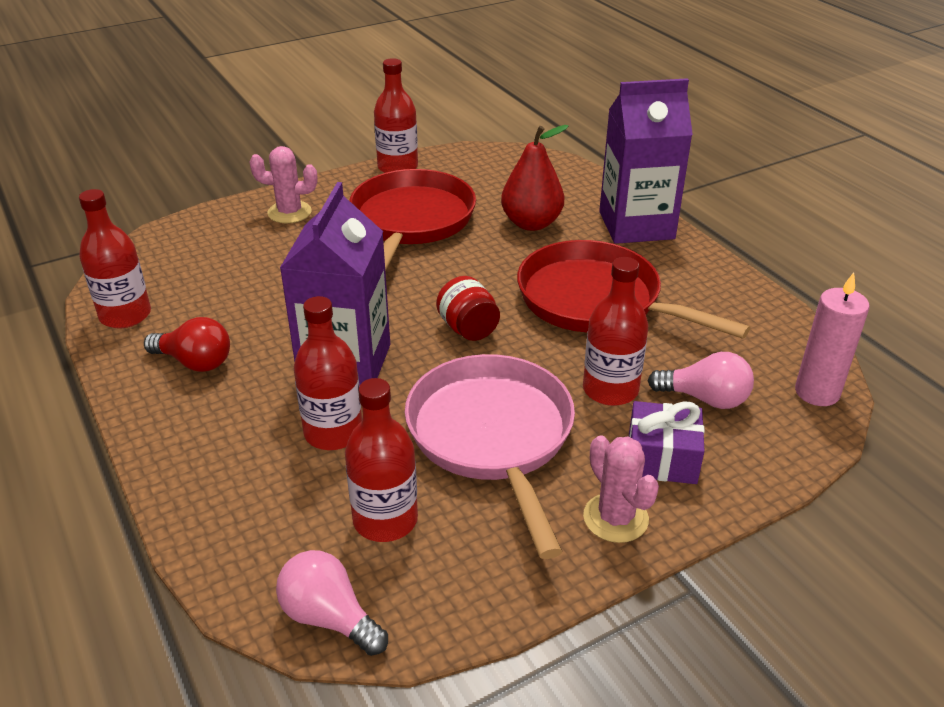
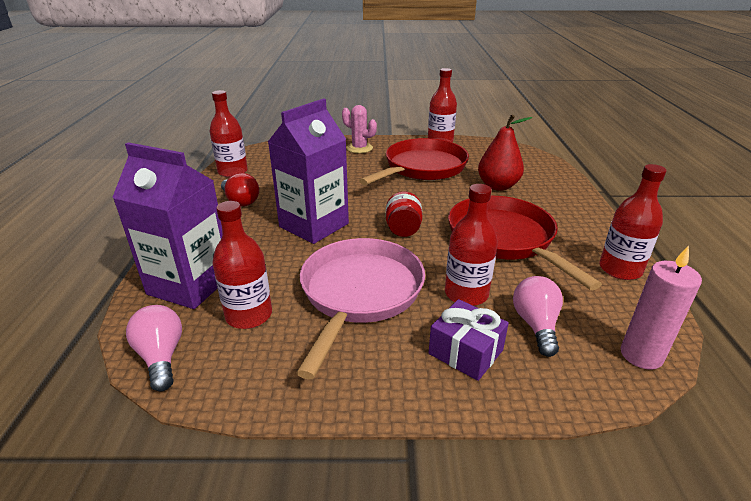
camera: 30 degrees right, 5 degrees down
red bottle [294,296,362,450] -> red bottle moved to [599,164,666,280]
pink cactus [583,435,659,543] -> none
purple carton [599,78,693,244] -> purple carton moved to [112,142,222,309]
pink light bulb [648,352,754,409] -> pink light bulb turned 135 degrees counterclockwise [513,276,563,357]

